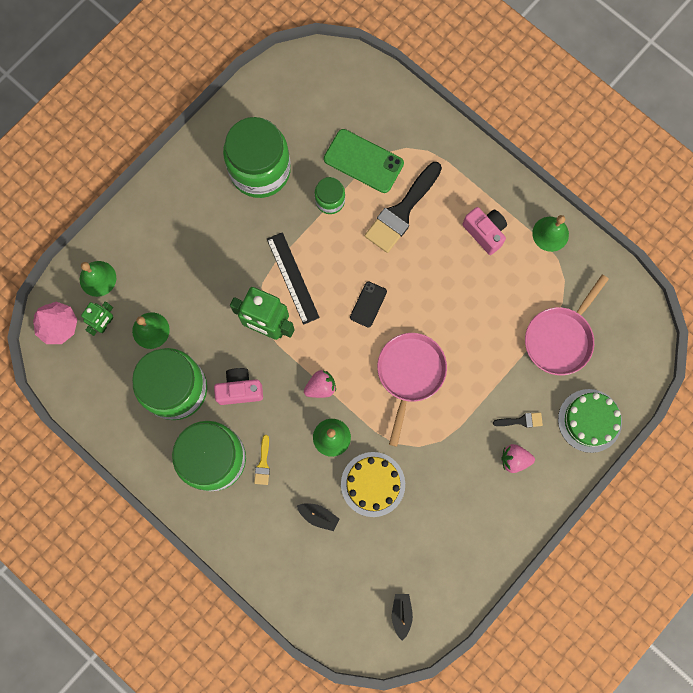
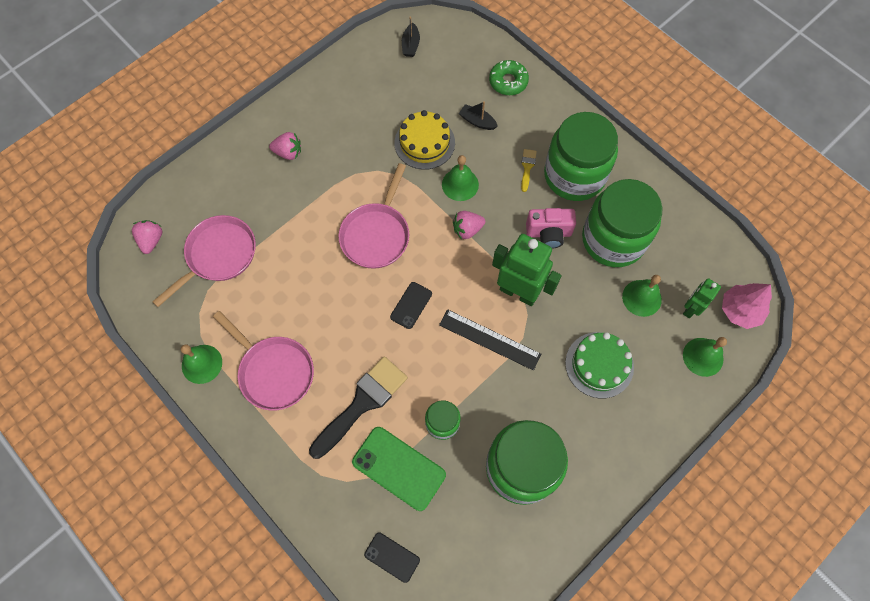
camera: 175 degrees left, 10 degrees down
black ruler [267,232,320,325] -> black ruler turned 45 degrees counterclockwise [439,309,541,371]
pink camera [462,207,507,255] -> pink pan [213,311,314,411]
black brush [493,412,543,428] -> none
green cake [558,389,622,453] -> green cake moved to [565,332,634,398]
none -> pink strawberry [132,220,162,254]
none -> black phone [364,532,420,583]
none -> green donut [489,60,529,95]

